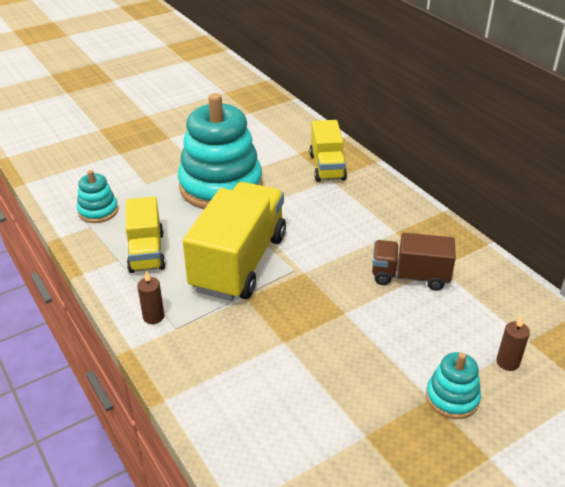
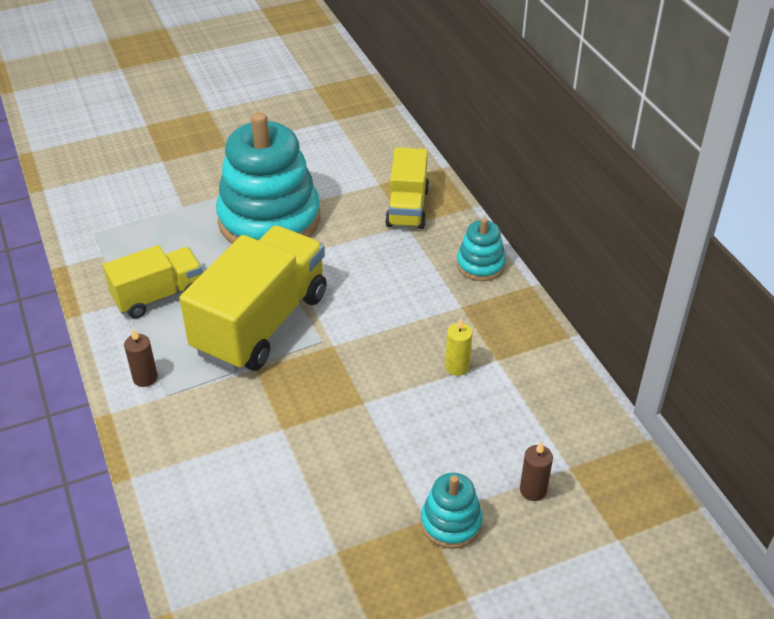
camera: 10 degrees right, 5 degrees up
turquoise stacking toy [77,170,118,223] -> turquoise stacking toy moved to [457,218,506,281]
yellow truck [126,196,166,273] -> yellow truck turned 120 degrees counterclockwise [103,245,203,318]
brown truck [372,233,456,291] -> yellow candle [445,318,473,376]

